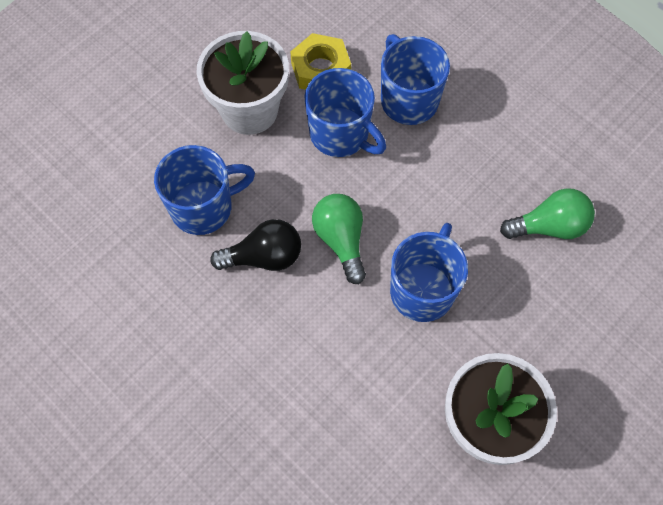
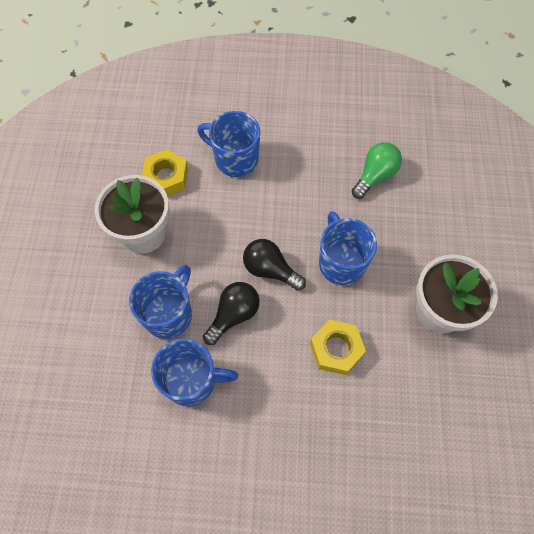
camera: 40 degrees left, 0 degrees up
blue mug [305,68,386,157] -> blue mug moved to [151,339,238,406]
green light bulb [312,194,366,284] -> black light bulb [243,239,306,291]
none -> yellow nut [310,319,366,375]

